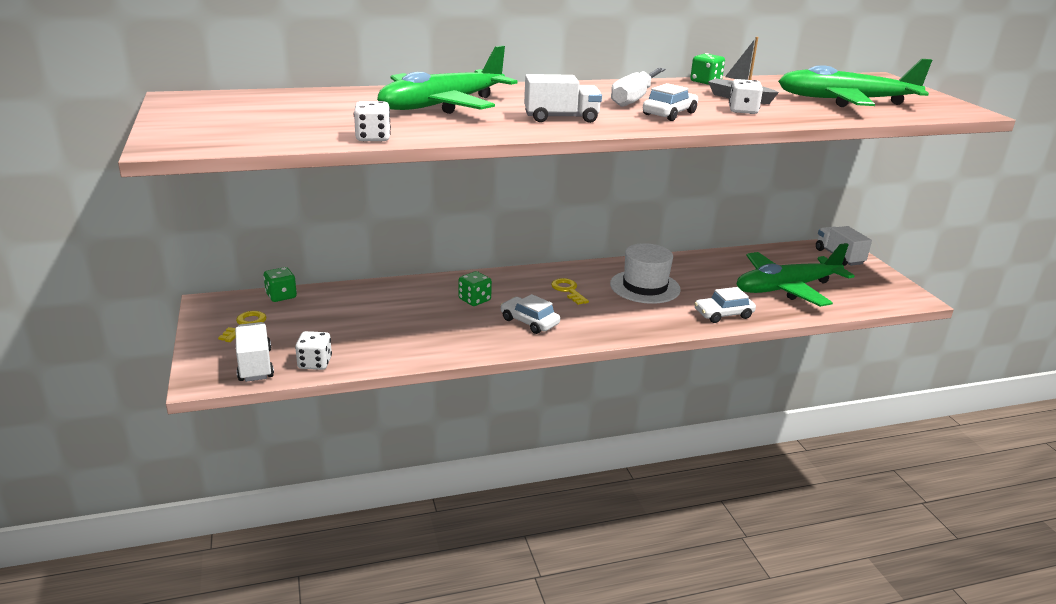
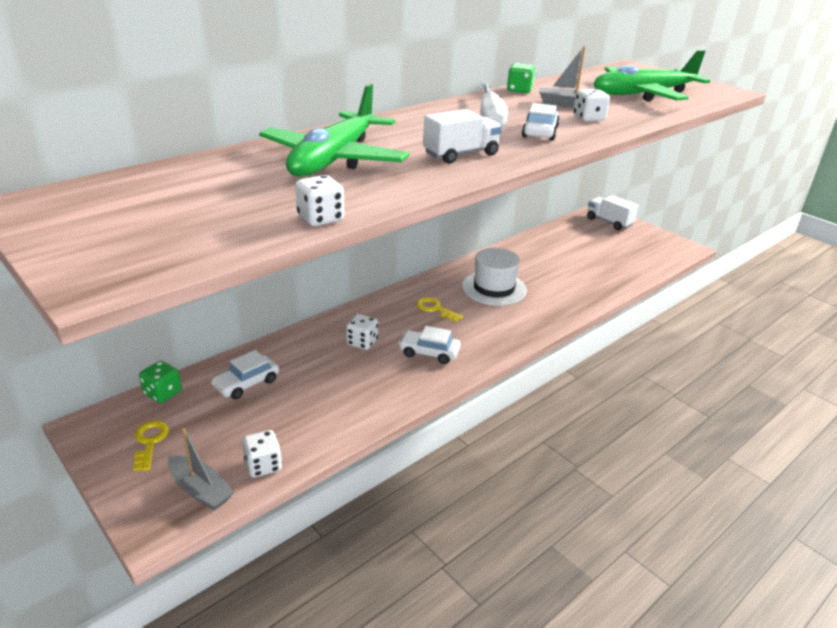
camera: 25 degrees left, 5 degrees up
white truck [235,322,274,382] -> grey boat [168,428,234,511]
green dice [458,271,492,306] -> white dice [346,314,378,350]
white car [694,287,756,323] -> white car moved to [211,350,279,399]
green plane [736,243,854,307] -> none

